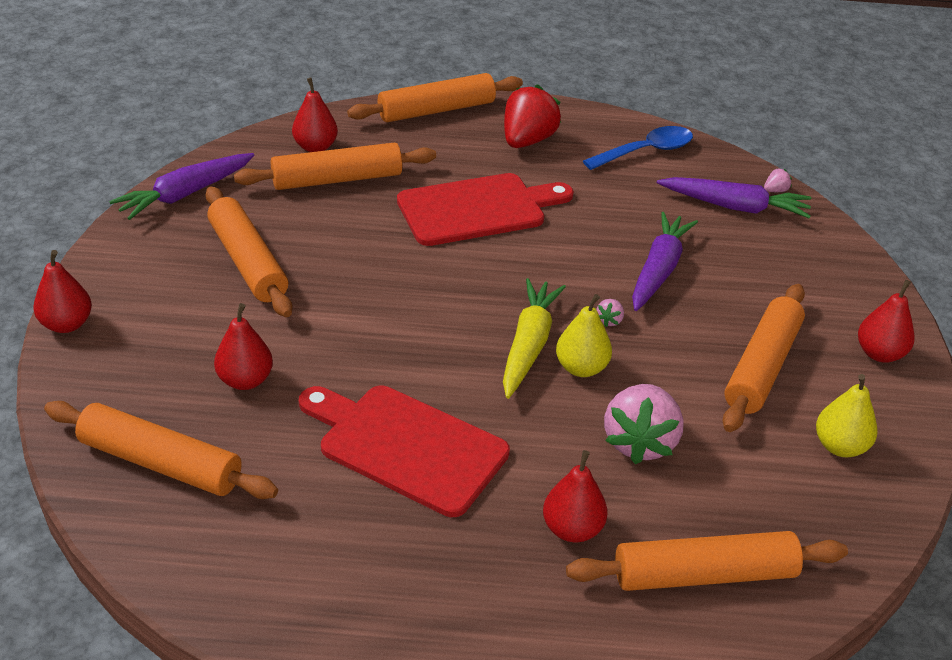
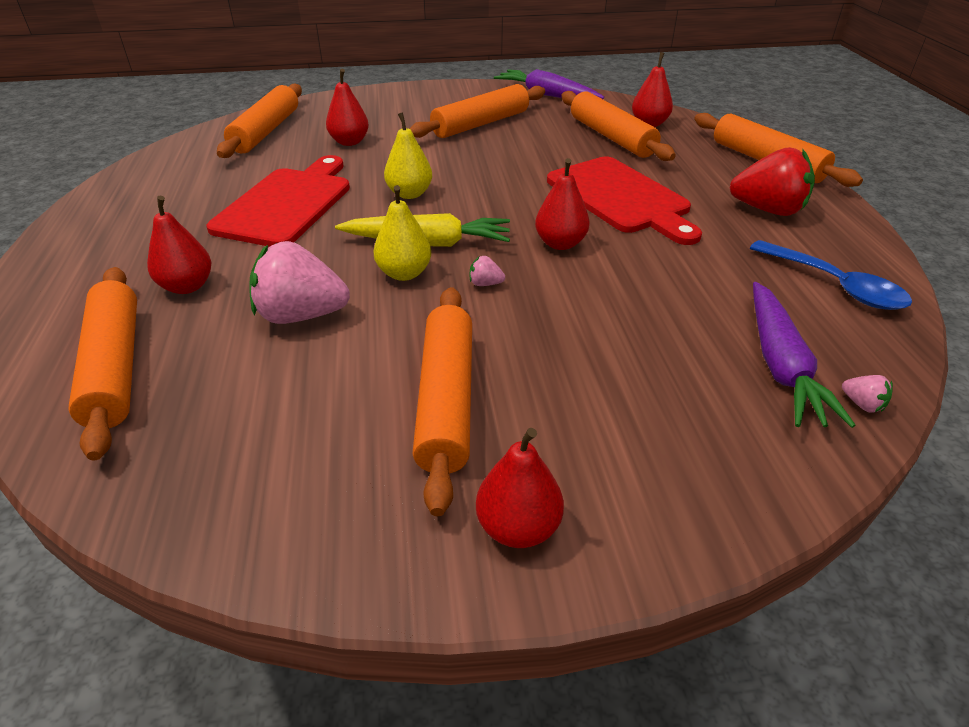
camera: 80 degrees right, 0 degrees up
red pear [34,250,92,333] -> red pear moved to [535,158,590,250]
purple carrot [632,212,698,311] -> none
orange rolling pin [722,284,805,432] -> orange rolling pin turned 75 degrees clockwise [412,287,472,516]
yellow pear [816,374,878,457] -> yellow pear moved to [384,112,432,199]

